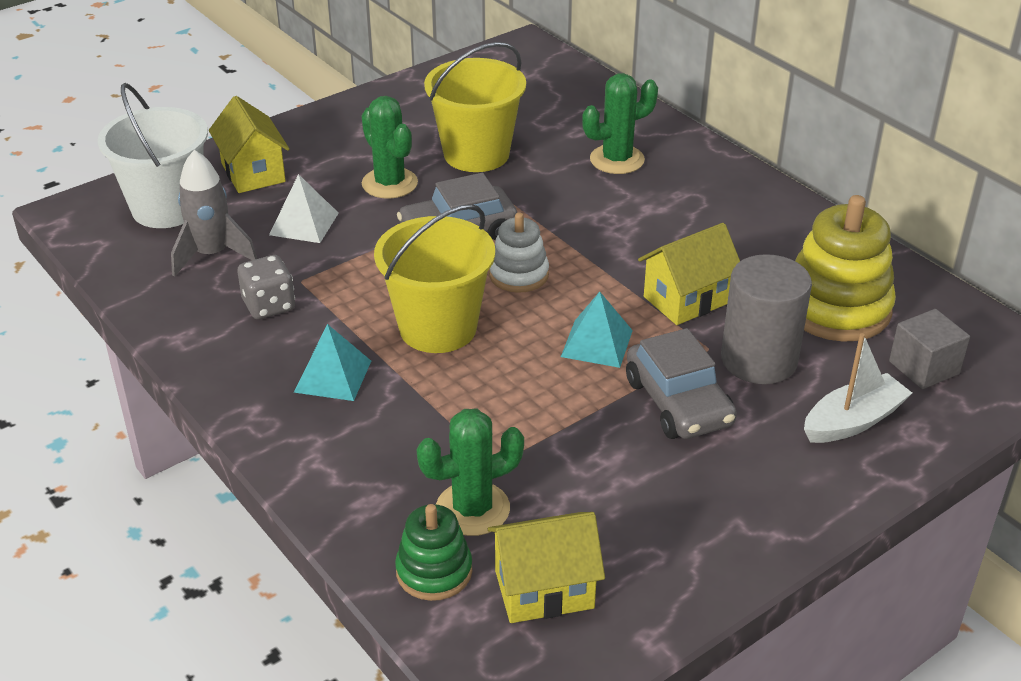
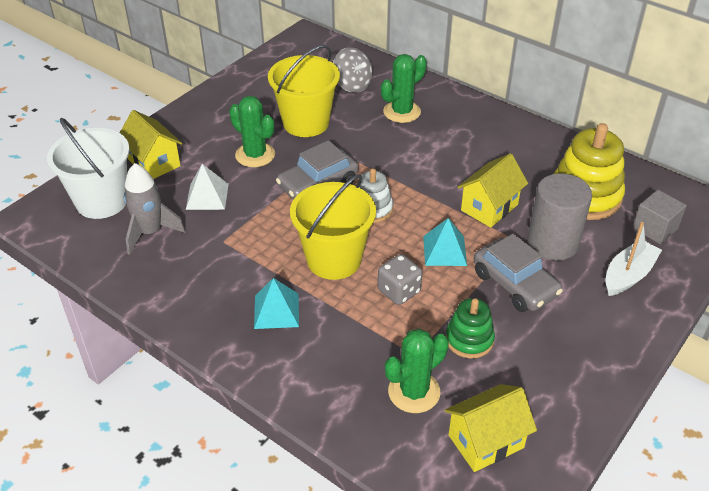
camera: 15 degrees left, 5 degrees up
grey dice [237,255,295,319] -> grey dice moved to [378,254,422,305]
green stacking toy [395,504,472,601] -> green stacking toy moved to [446,298,495,359]
none -> grey spinning top [333,47,373,93]

